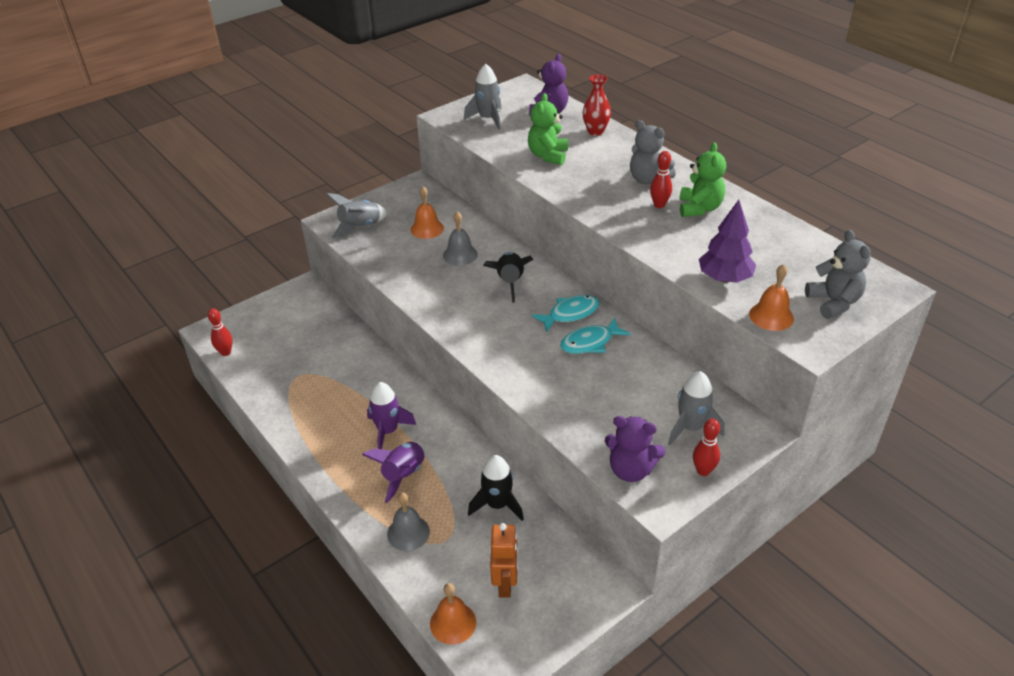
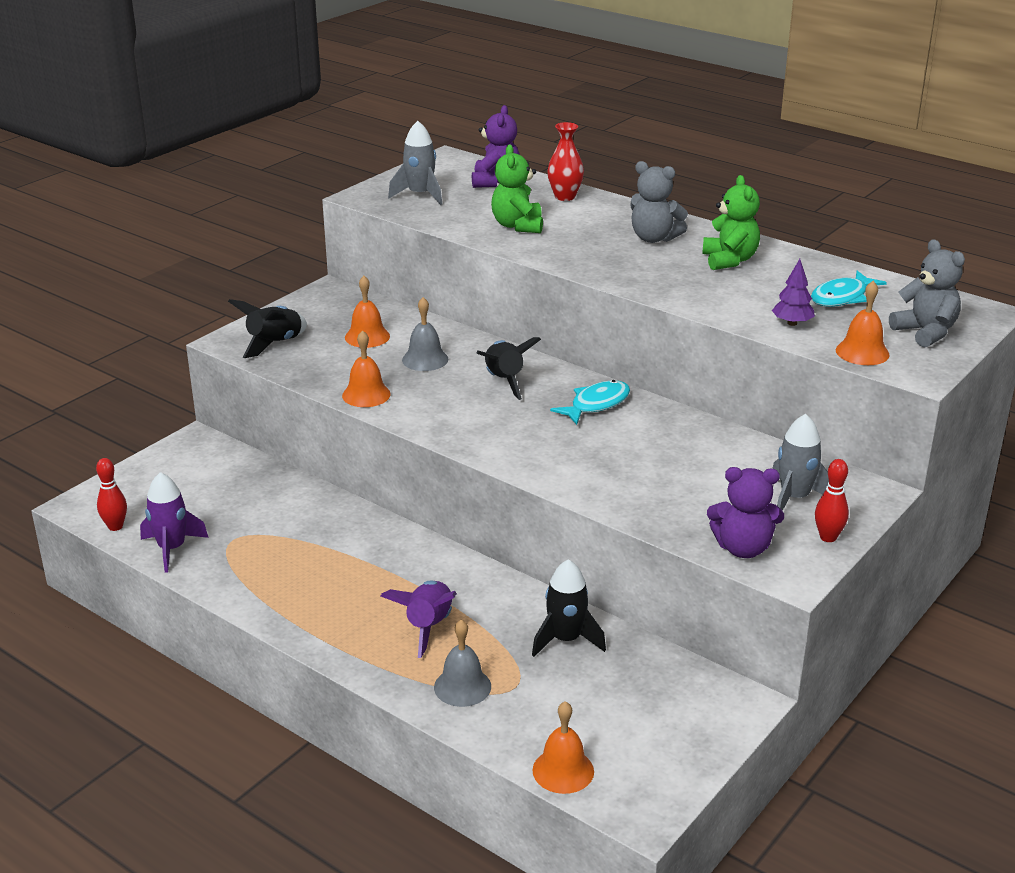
camera: 15 degrees left, 10 degrees down
grey rocket [326,193,388,238] -> black rocket [228,299,307,358]
purple rocket [367,382,416,449] -> purple rocket moved to [140,472,209,573]
orange robot [490,523,518,598] -> none
turquoise fish [560,317,631,354] -> turquoise fish moved to [811,271,887,307]
red bowling pin [650,151,672,208] -> none
purple tree [699,200,756,283] -> purple tree [772,259,815,326], size x0.62
none -> orange bell [342,330,391,407]

